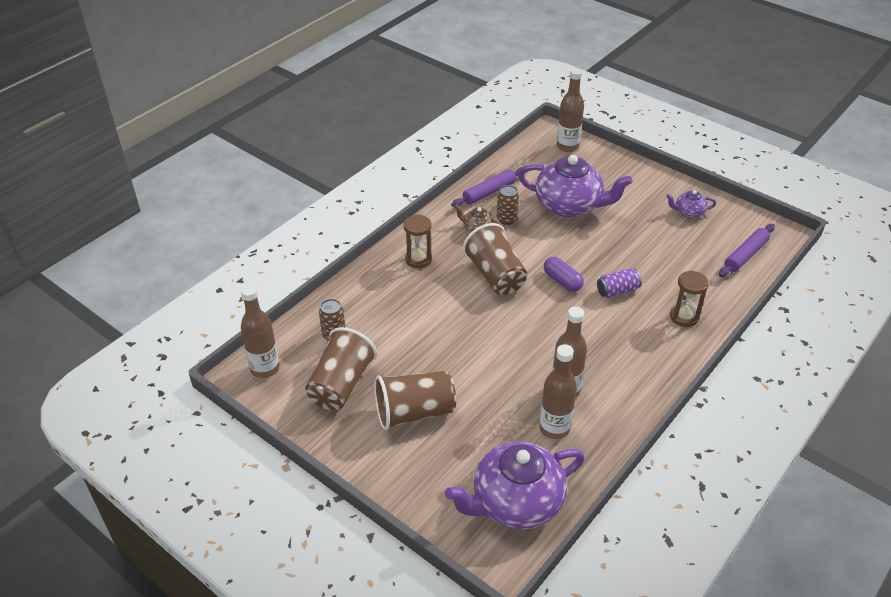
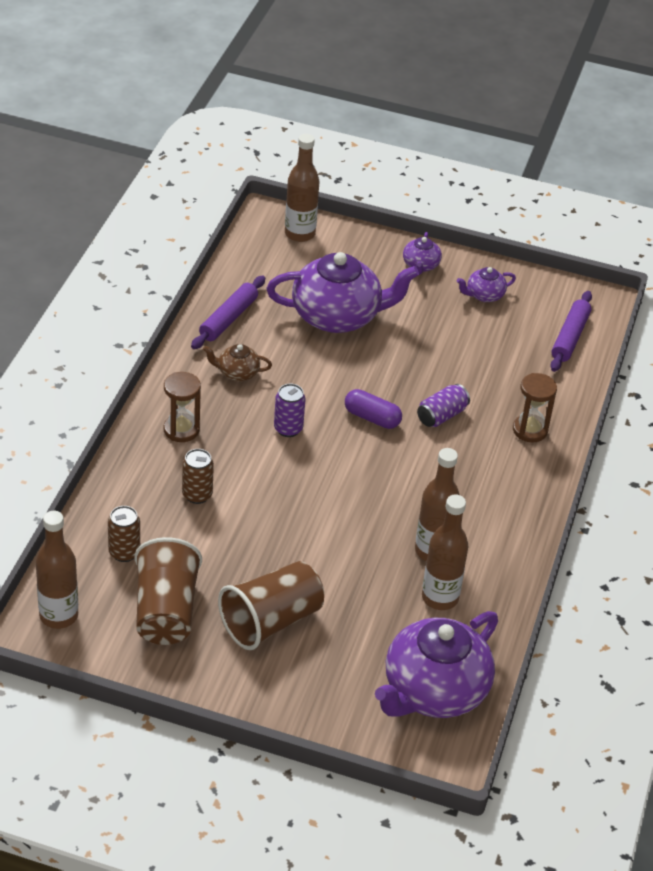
camera: 25 degrees left, 0 degrees up
brown cup [463,223,527,295] -> purple can [274,384,305,437]
brown can [497,185,519,225] -> brown can moved to [182,449,214,504]
none -> purple teapot [403,232,442,274]

